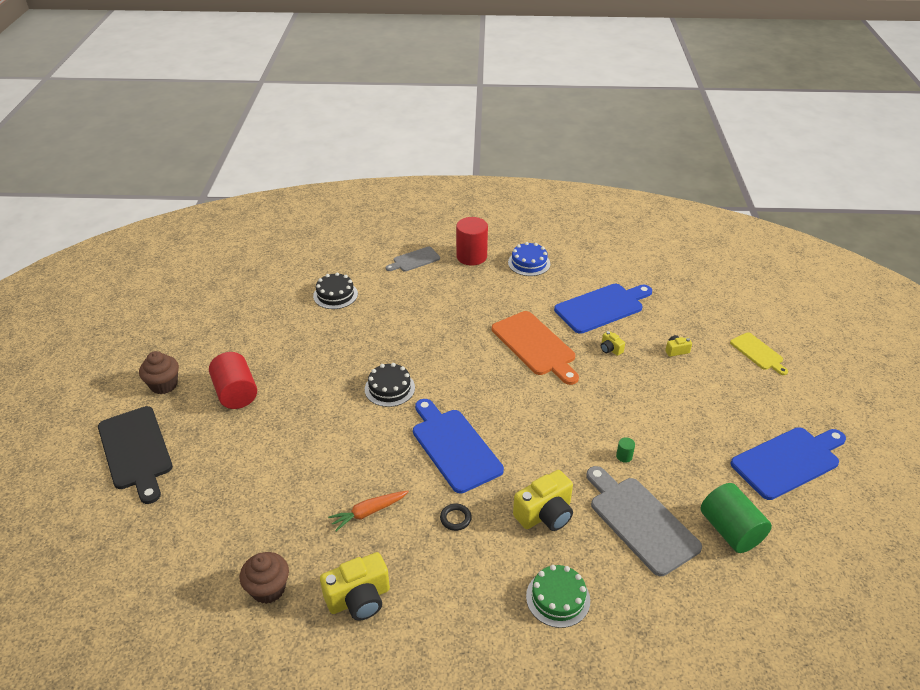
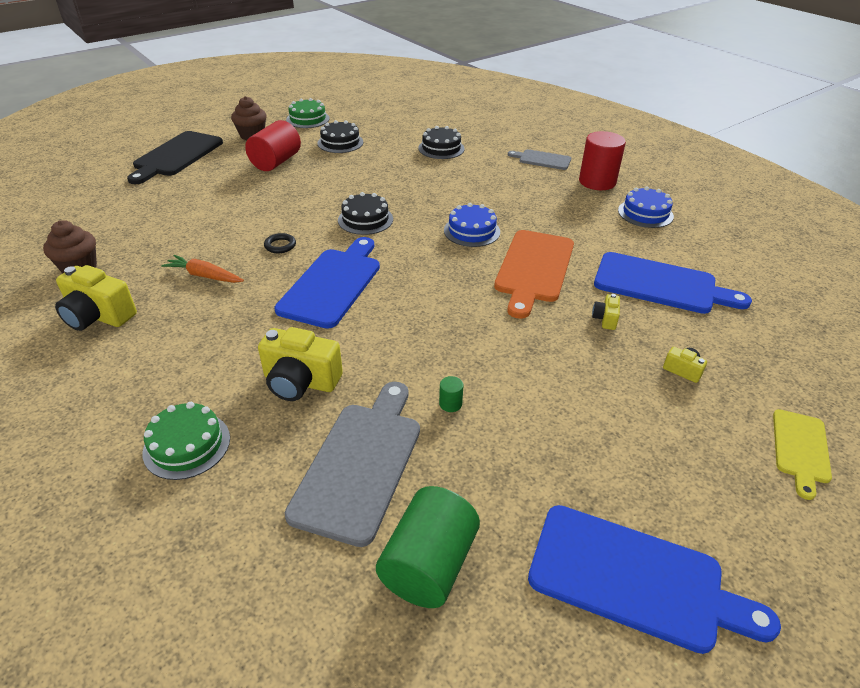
camera: 50 degrees right, 0 degrees up
black ring [440,504,472,531] -> black ring moved to [264,233,296,253]
none -> green cake [286,98,330,128]
none -> black cake [317,120,363,153]
none -> blue cake [444,203,500,247]

